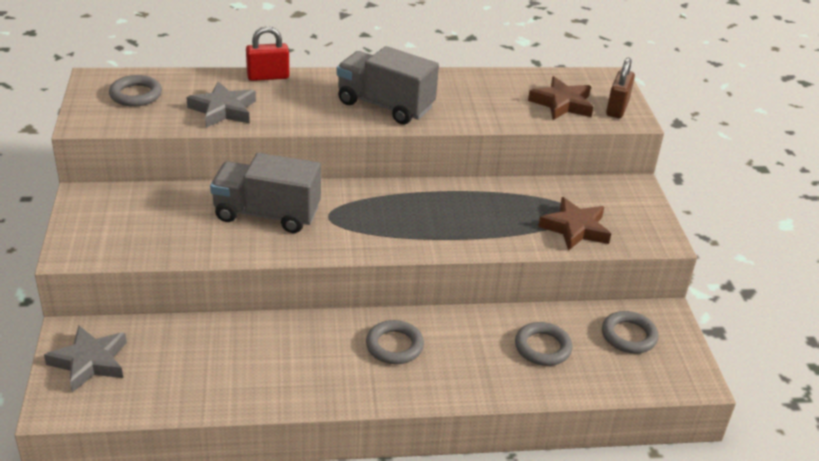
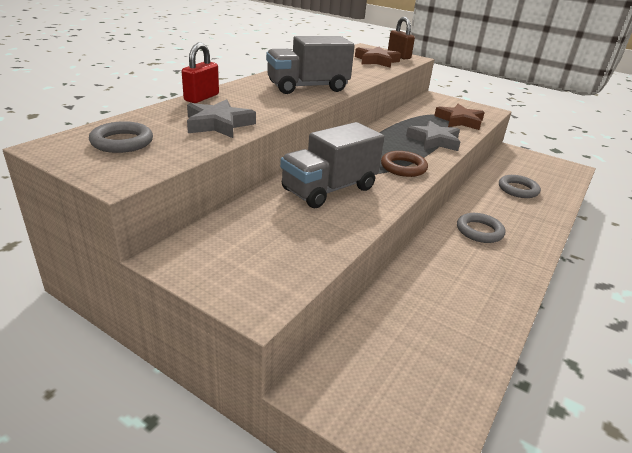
camera: 50 degrees left, 5 degrees down
grey star [44,326,127,392] -> grey star moved to [406,121,460,151]
grey ring [602,311,659,354] -> none
none -> brown ring [381,151,428,177]

